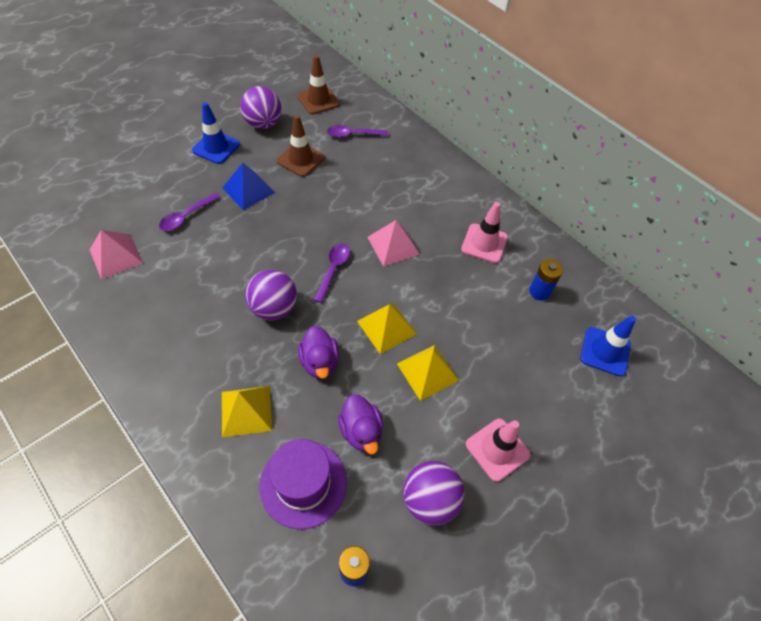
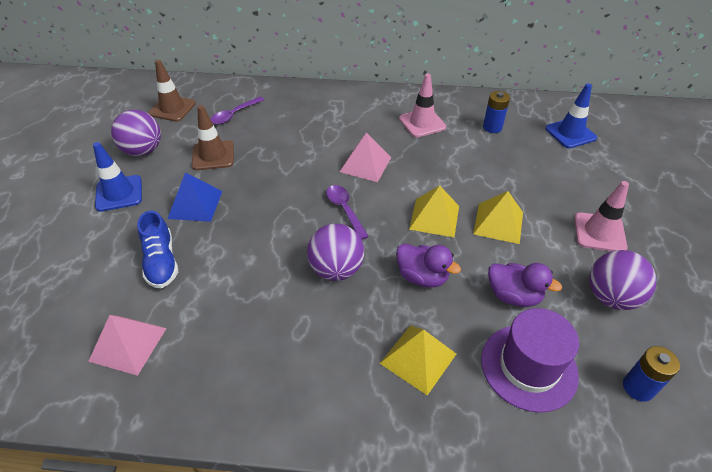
camera: 40 degrees left, 10 degrees down
purple spoon [159,193,220,231] -> blue shoe [137,211,178,288]

